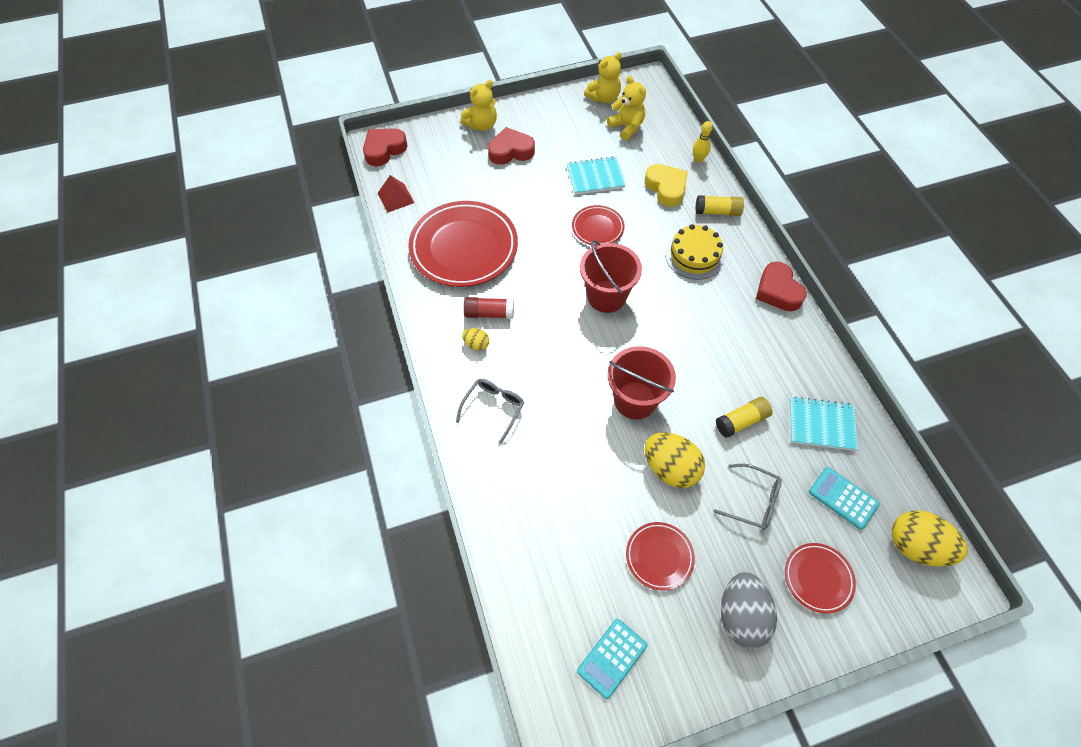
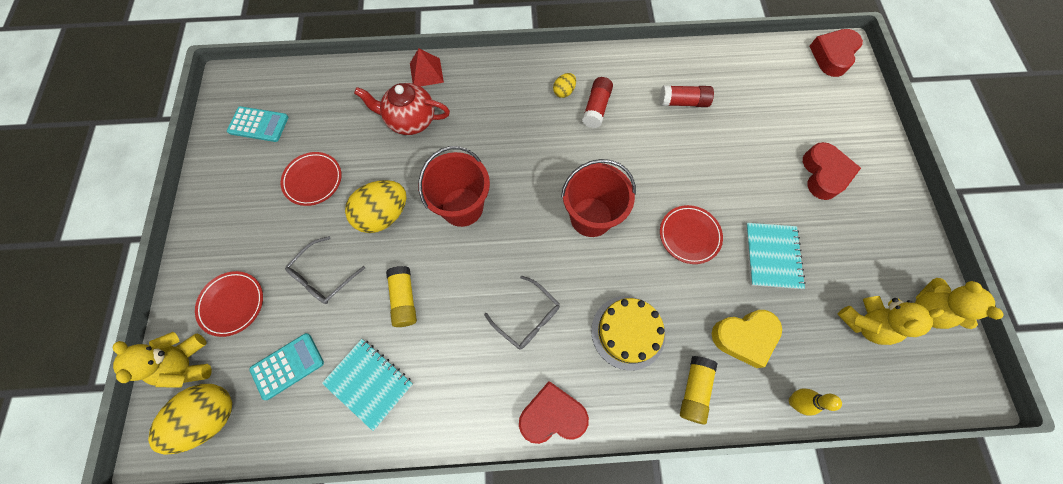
camera: 105 degrees right, 10 degrees up
red heart [363,128,408,166] -> red heart turned 120 degrees counterclockwise [809,29,863,77]
red pyramid [377,175,414,213] -> red pyramid moved to [410,48,444,87]
red plate [408,201,518,287] -> red glue stick [660,85,714,107]
grey glasses [456,379,524,444] -> grey glasses moved to [484,276,560,349]
yellow teddy bear [460,80,497,131] -> yellow teddy bear moved to [113,332,212,388]
turquoise calculator [577,619,647,699] -> turquoise calculator turned 135 degrees clockwise [227,106,288,142]
grey egg [721,572,777,648] -> none
turquoise notebook [790,396,858,451] -> turquoise notebook turned 75 degrees counterclockwise [322,339,413,431]
none -> red teapot [354,83,450,135]

